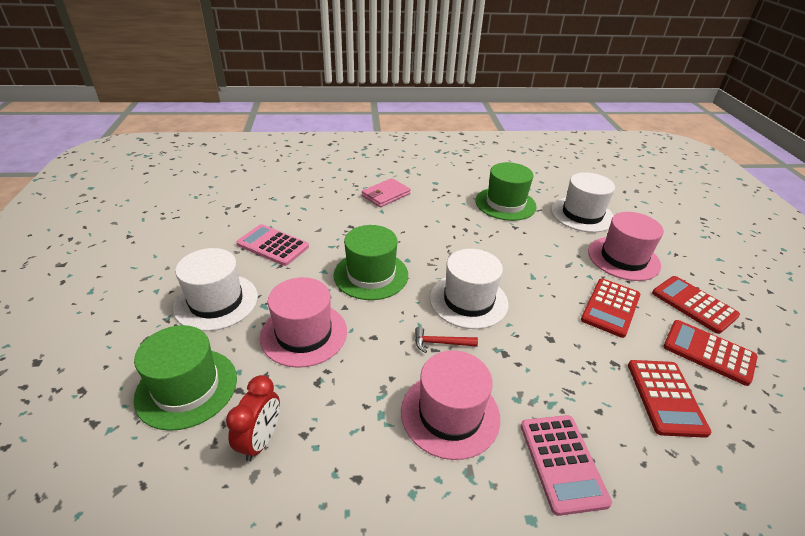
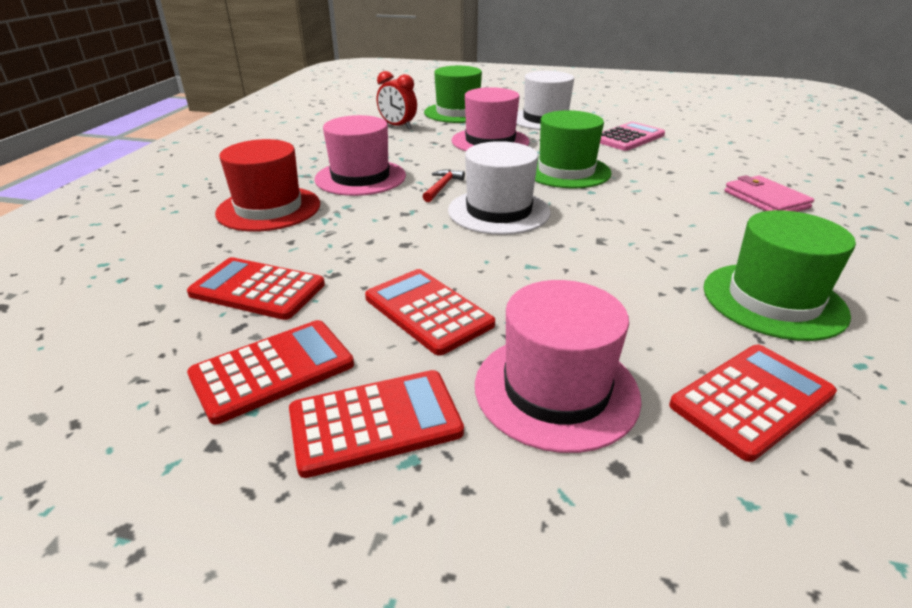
camera: 110 degrees right, 5 degrees down
pink calculator [521,415,612,516] -> red hat [215,139,320,232]
white hat [551,172,615,232] -> red calculator [669,345,837,462]

